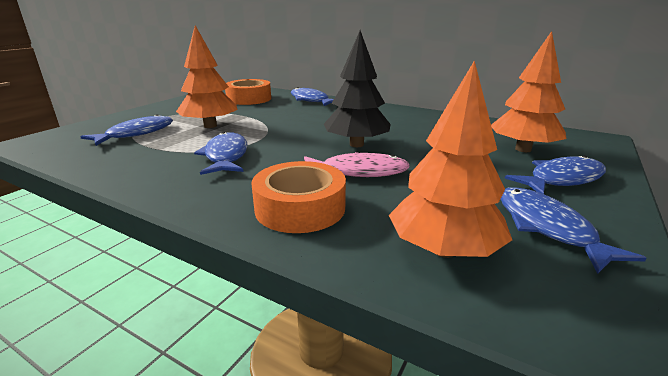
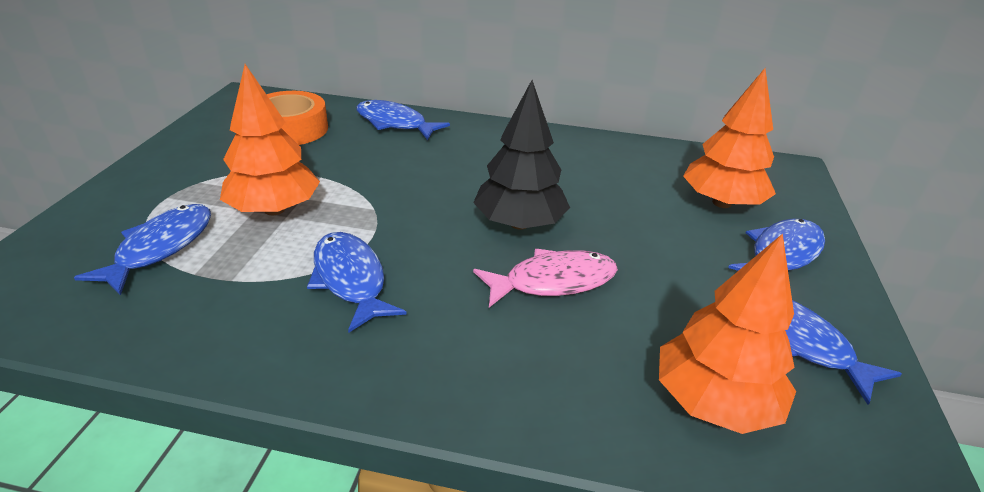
camera: 20 degrees left, 10 degrees up
orange tape [251,161,346,233] -> none

